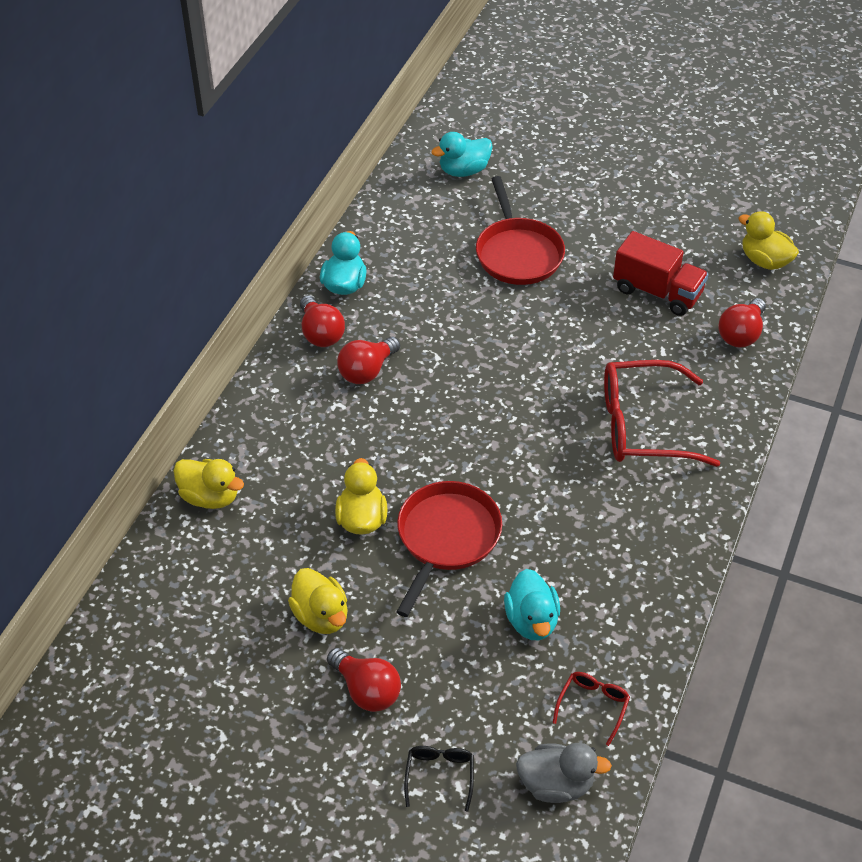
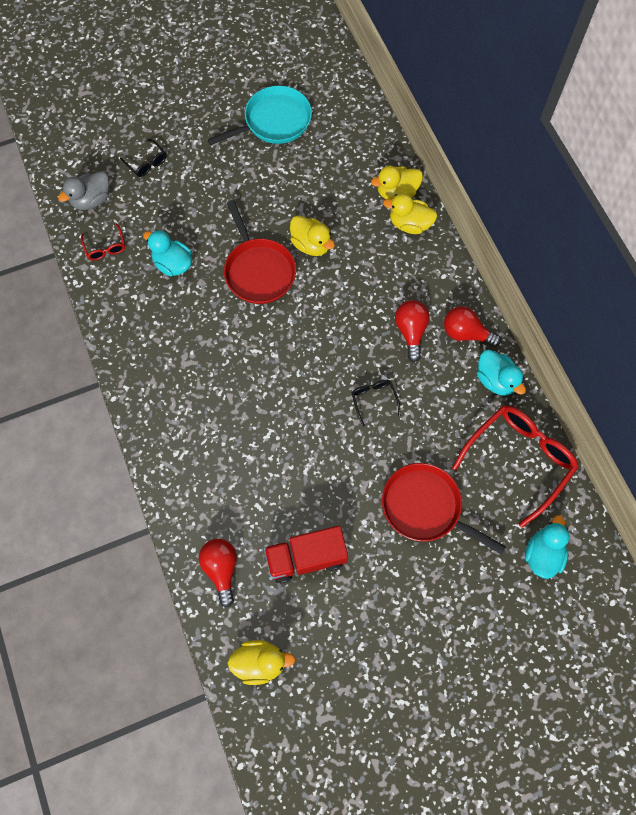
camera: 135 degrees right, 20 degrees up
yellow duck [288,568,348,634] -> yellow duck moved to [383,193,437,234]
red light bulb [327,648,401,712] -> none
red glasses [604,360,720,467] -> red glasses moved to [452,406,579,528]
none -> turquoise pan [207,86,312,145]
none -> black glasses [351,380,400,427]

